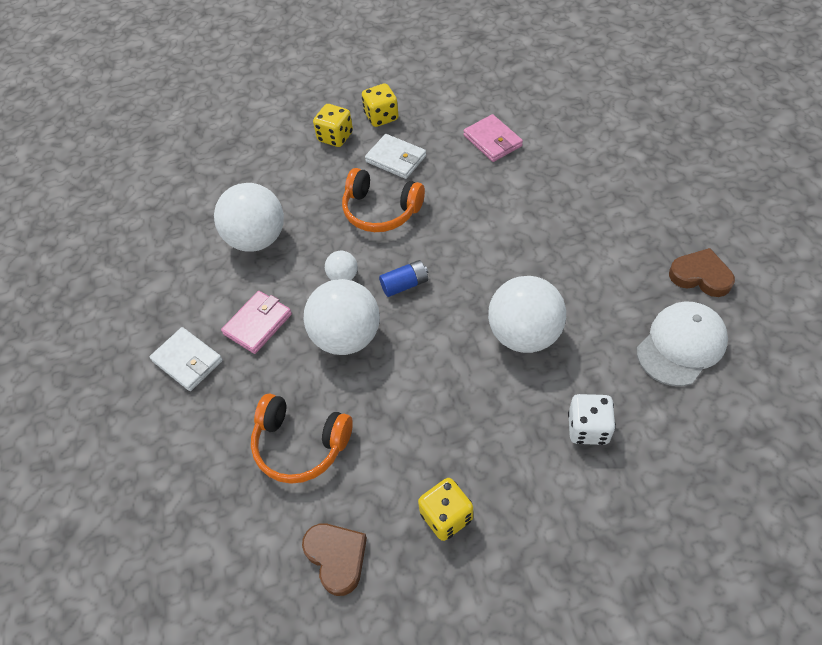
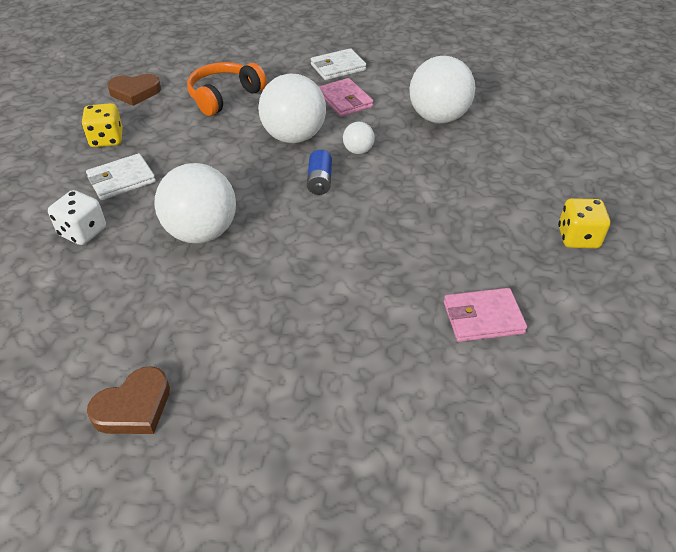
camera: 110 degrees right, 10 degrees down
yellow dice [313,104,353,147] -> none
orange headphones [342,168,425,232] -> none
white wallet [365,134,426,179] -> white wallet moved to [86,153,156,200]
white cap [637,301,728,386] -> none

